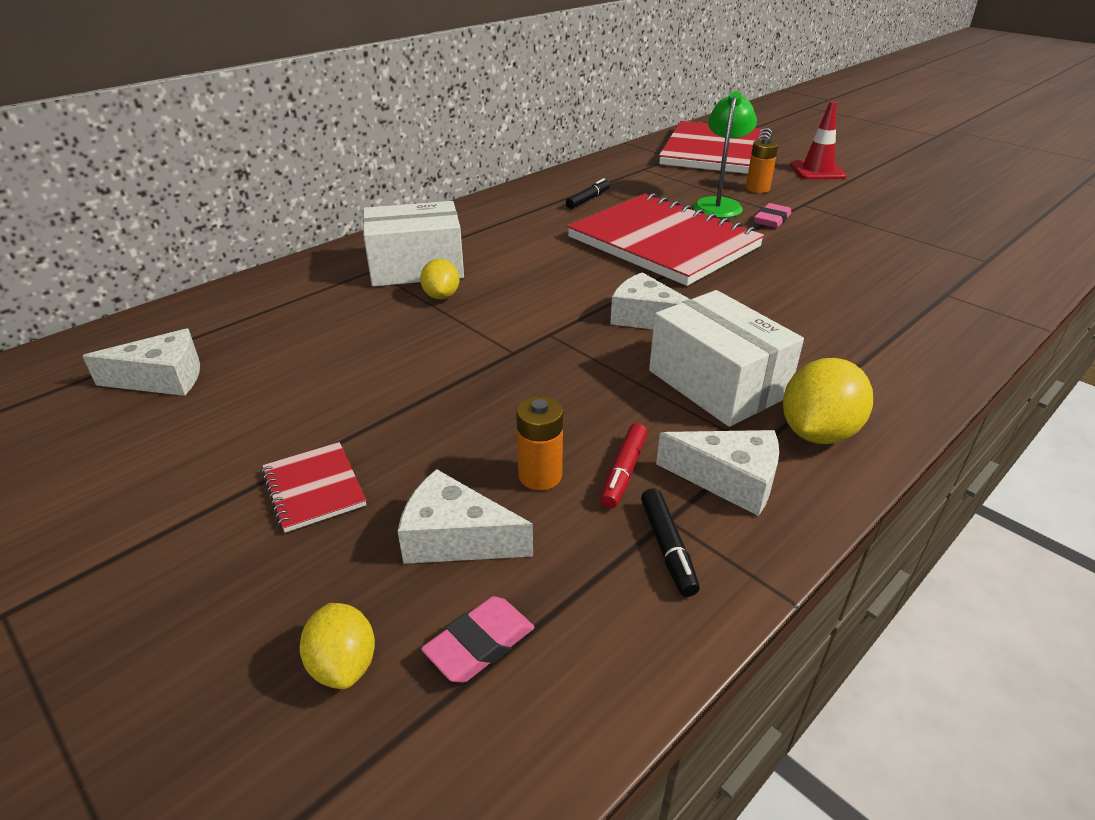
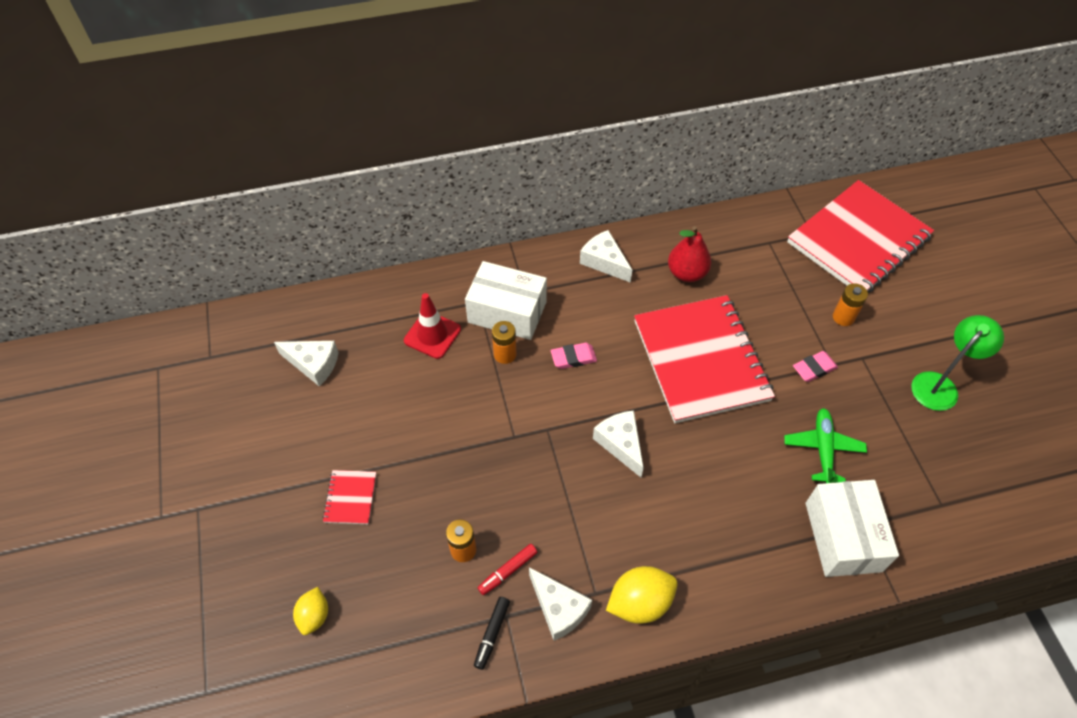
camera: 30 degrees right, 20 degrees up
white cheese [398,469,533,564] -> white cheese moved to [580,230,632,283]
yellow lemon [420,259,460,299] -> orange battery [492,321,516,364]
pink eraser [421,596,534,683] -> pink eraser moved to [551,343,597,369]
black marker [566,178,610,209] -> red pear [668,226,711,282]
white box [649,290,804,427] -> white box moved to [806,480,899,577]
green lamp [693,91,757,218] -> green lamp moved to [911,315,1004,411]
red traffic cone [790,101,847,180] -> red traffic cone moved to [404,293,461,359]
none -> green plane [784,408,867,483]

